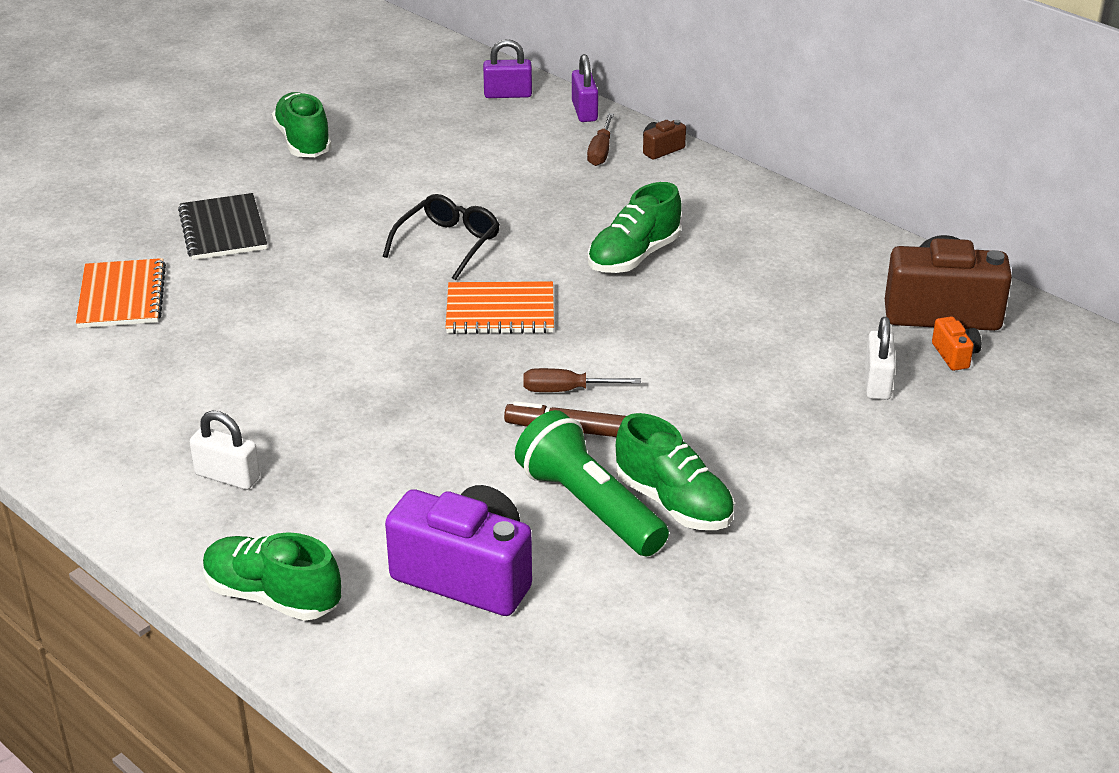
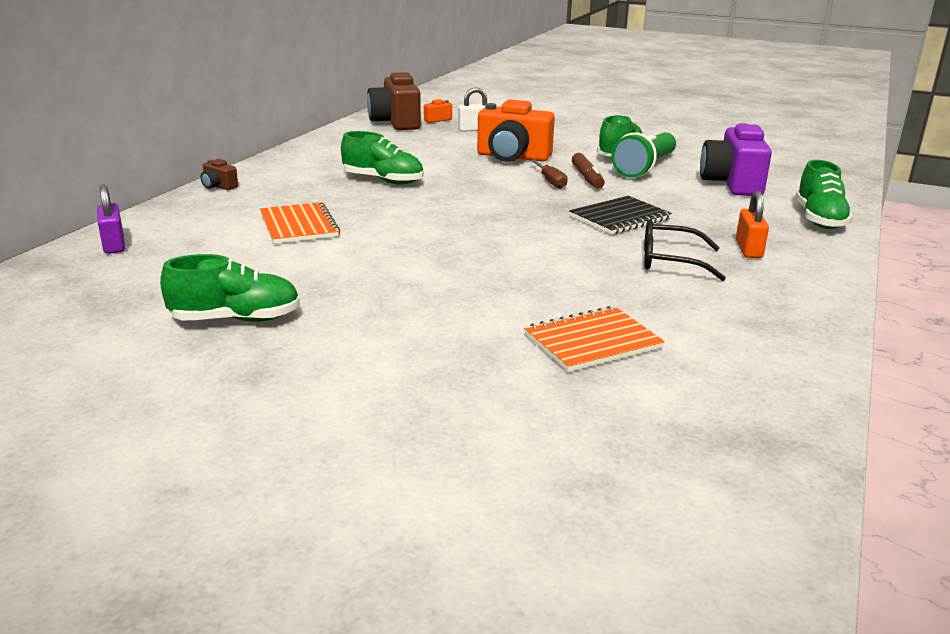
camera: 110 degrees left, 10 degrees down
black notebook [178,193,267,260] -> black notebook moved to [569,196,672,235]
white padlock [190,411,260,490] -> orange padlock [736,191,769,258]
green shoe [272,92,332,157] -> green shoe turned 150 degrees counterclockwise [160,254,300,322]
black glasses [383,194,500,280] -> black glasses moved to [644,219,726,281]
orange notebook [445,281,554,334] -> orange notebook moved to [260,202,340,244]
purple padlock [572,54,598,122] -> none
brown screwdriver [587,113,614,166] -> none
none -> orange camera [477,99,555,162]

